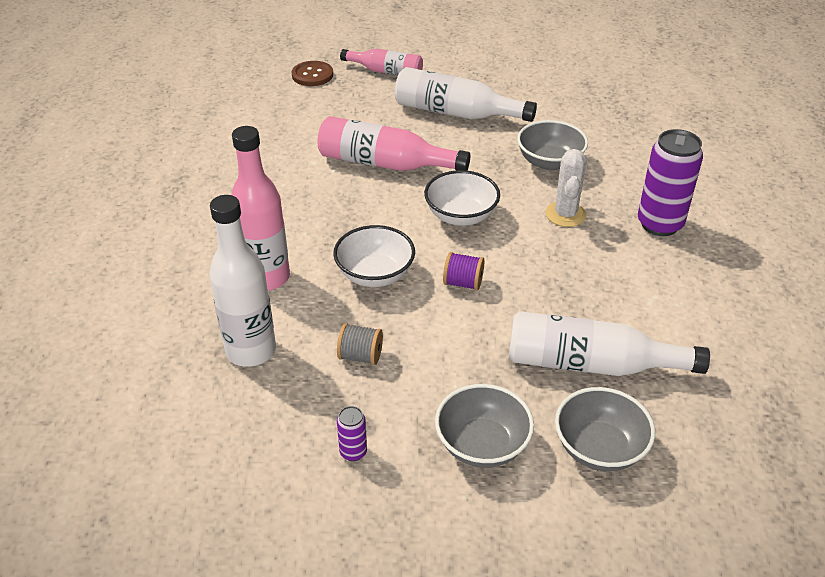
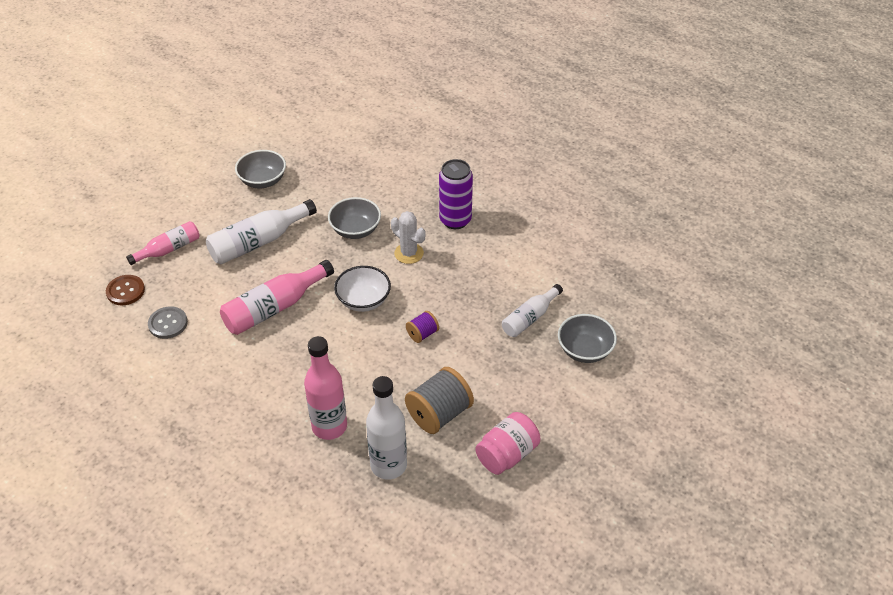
camera: 55 degrees left, 5 degrees up
white bowl [333,225,415,287] -> none
grey spool [337,323,383,365] -> grey spool [405,367,474,434], size x1.90
purple can [337,406,367,461] -> pink jar [475,412,540,475]
grey bowl [435,384,534,468] -> grey bowl moved to [235,150,286,188]
white bottle [509,311,710,376] -> white bottle [502,284,563,337], size x0.64
none -> grey button [148,306,188,339]

